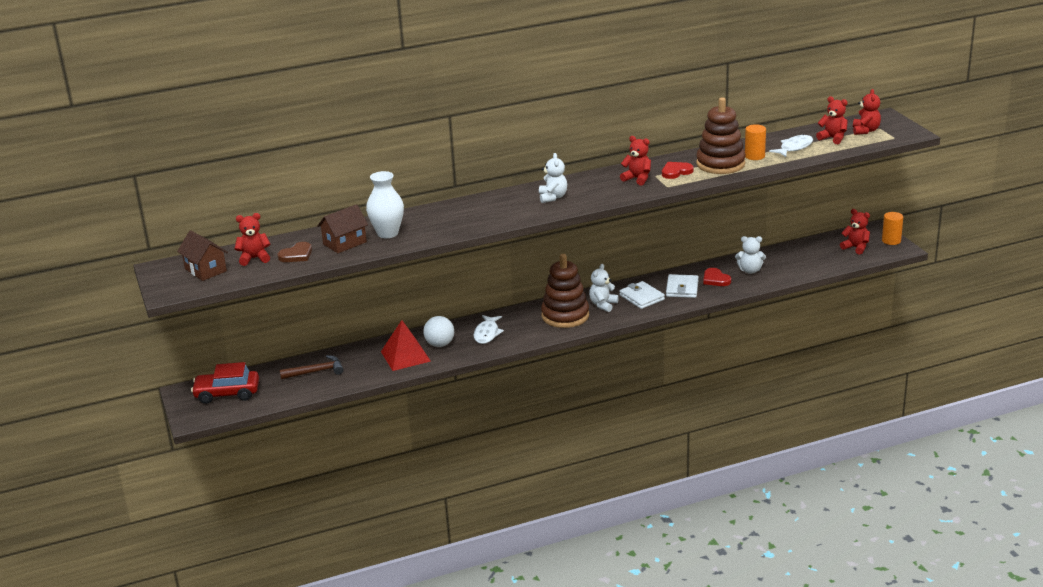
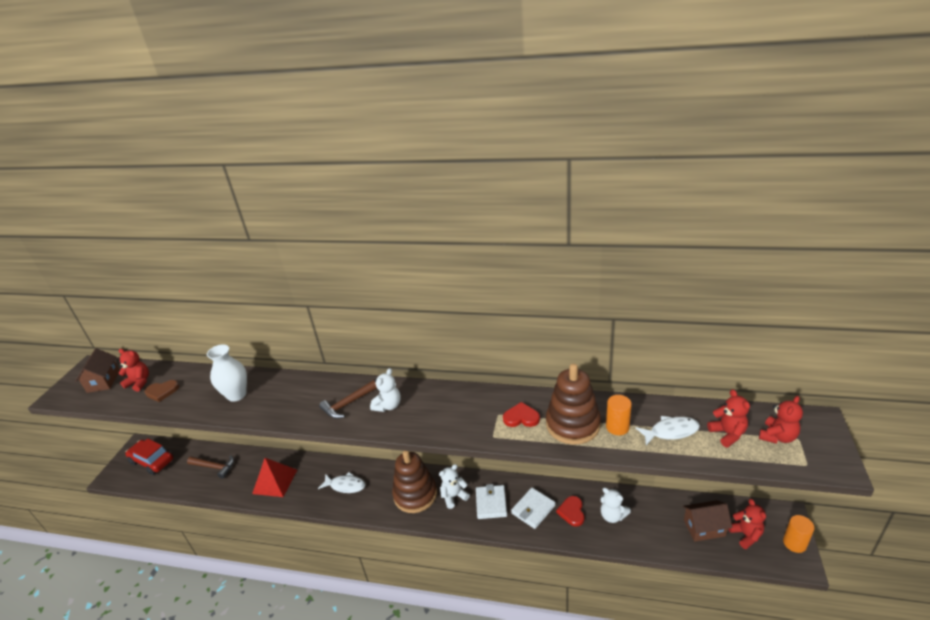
camera: 35 degrees right, 5 degrees up
brown house [317,204,368,253] -> brown house moved to [683,500,733,542]
white ball [423,316,454,347] -> none
white fish [474,315,504,344] -> white fish turned 120 degrees counterclockwise [318,472,366,493]
red teddy bear [620,136,651,185] -> none
none -> brown hammer [319,380,377,419]

